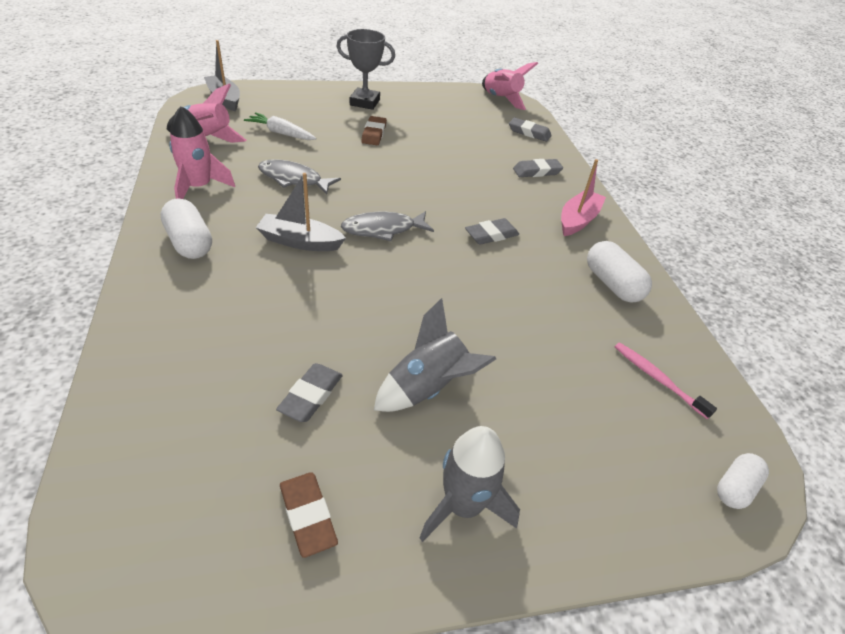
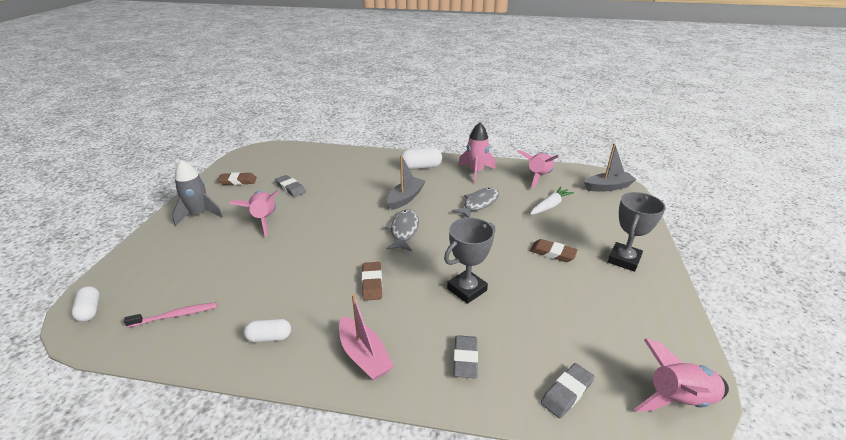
camera: 115 degrees right, 10 degrees down
grey rocket [374,298,496,412] -> pink rocket [229,190,279,236]
grey eraser [465,218,519,245] -> brown eraser [362,262,382,301]
white capsule [587,241,652,303] -> white capsule [243,319,291,342], size x0.65
none -> grey trophy [444,218,495,304]

